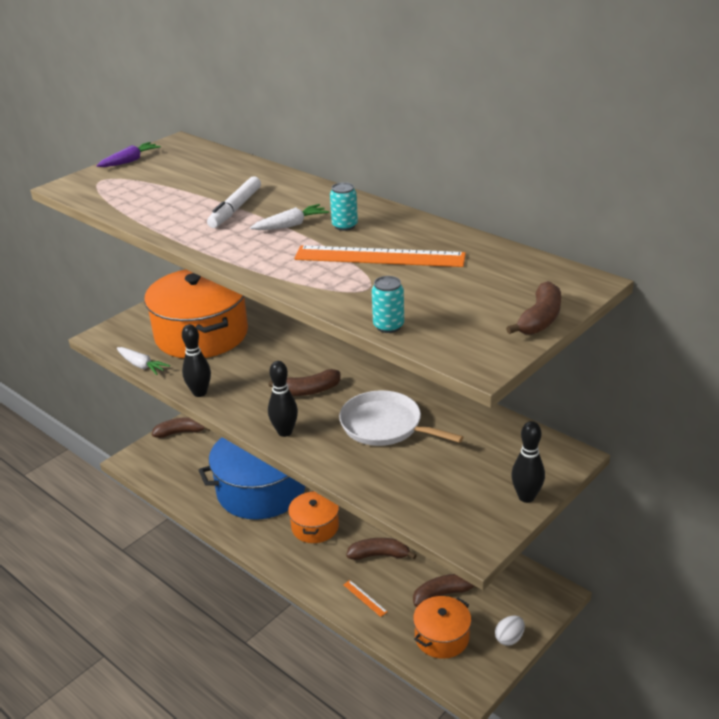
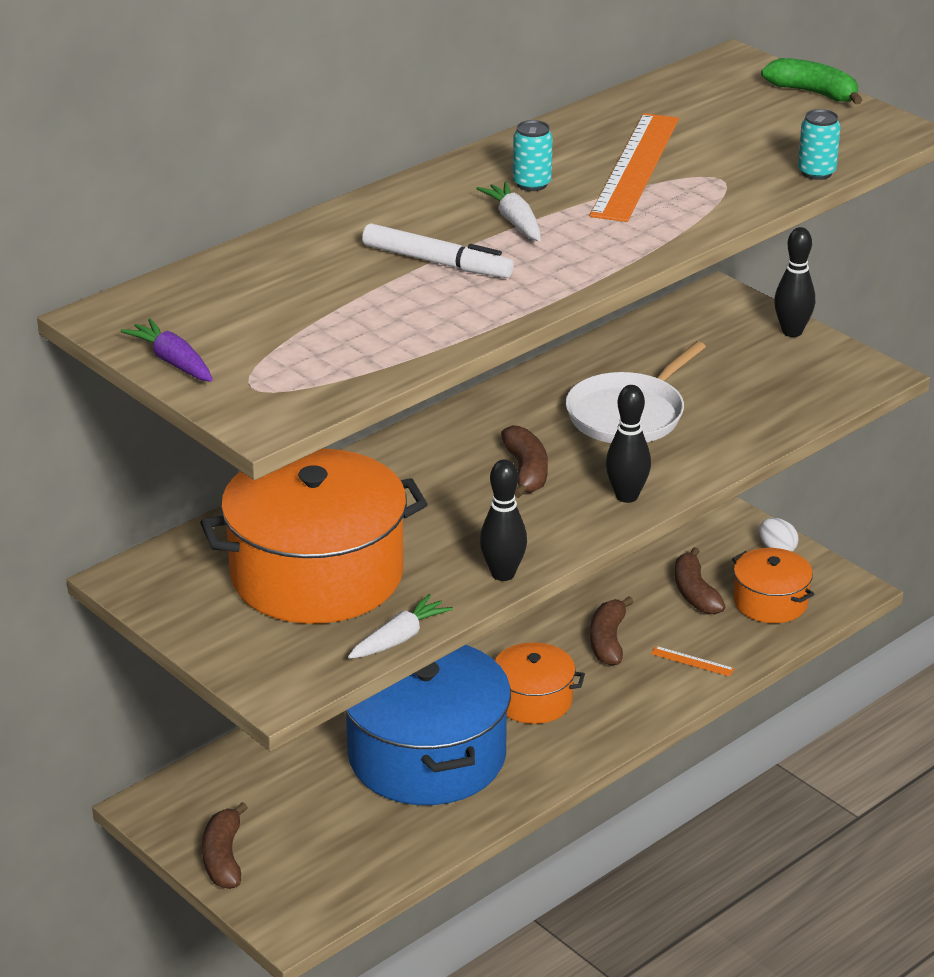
camera: 85 degrees left, 0 degrees up
orange ruler [343,580,388,617] -> orange ruler turned 60 degrees clockwise [651,646,734,677]
brown banana [506,281,561,335] -> green banana [761,58,862,105]

